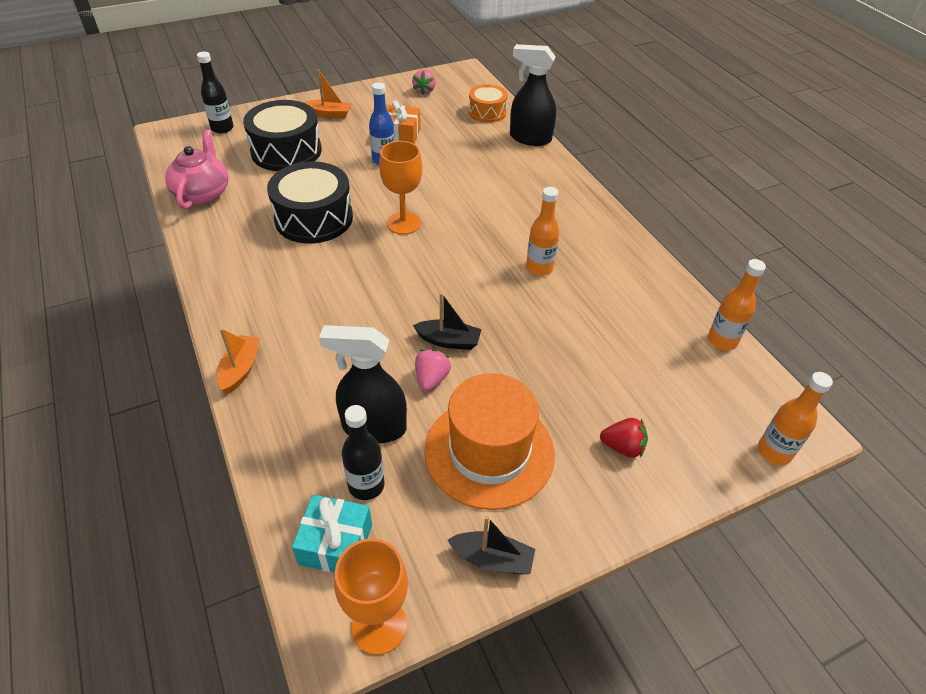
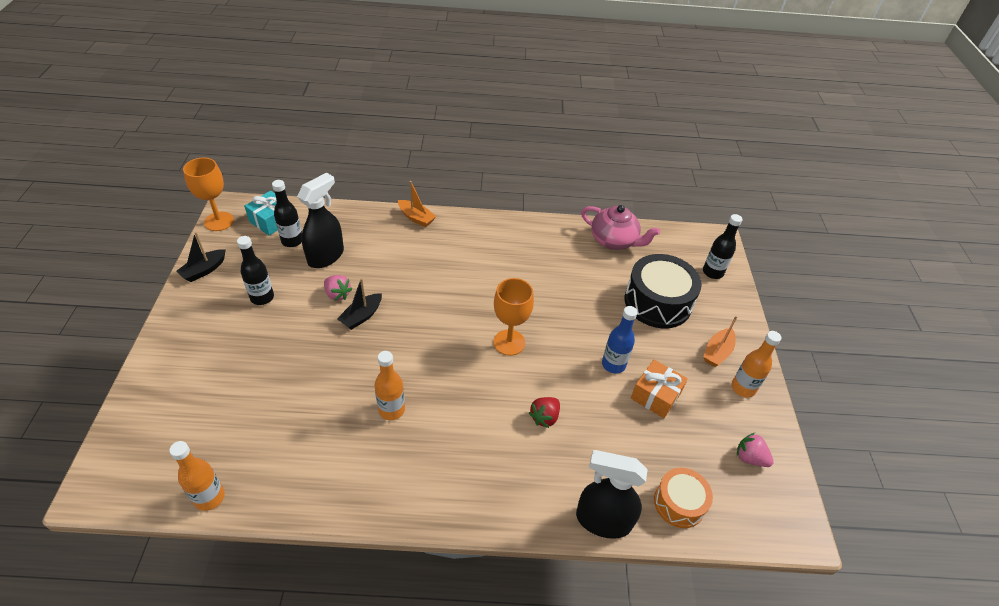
camera: 115 degrees right, 0 degrees up
black drum [267,162,353,243] -> none
orange hat [424,373,555,510] -> black bottle [237,236,274,305]
black spray bottle [510,44,556,146] -> black spray bottle turned 120 degrees counterclockwise [576,450,648,539]
red strawberry [600,418,648,458] -> red strawberry moved to [529,397,560,428]
orange bottle [758,372,833,465] -> orange bottle moved to [732,331,781,398]

